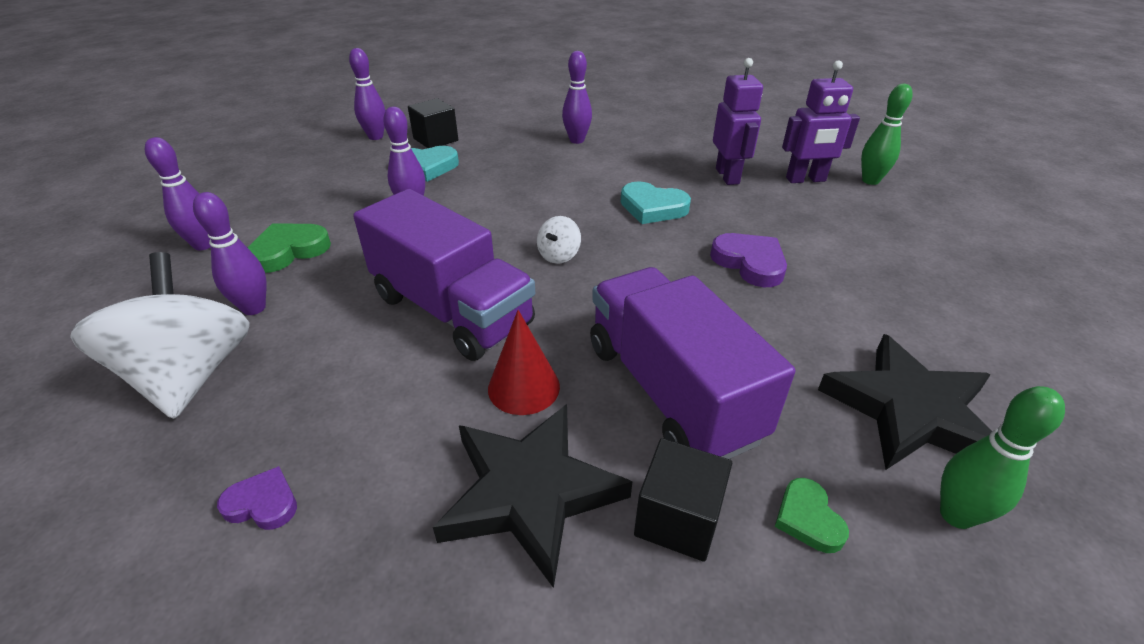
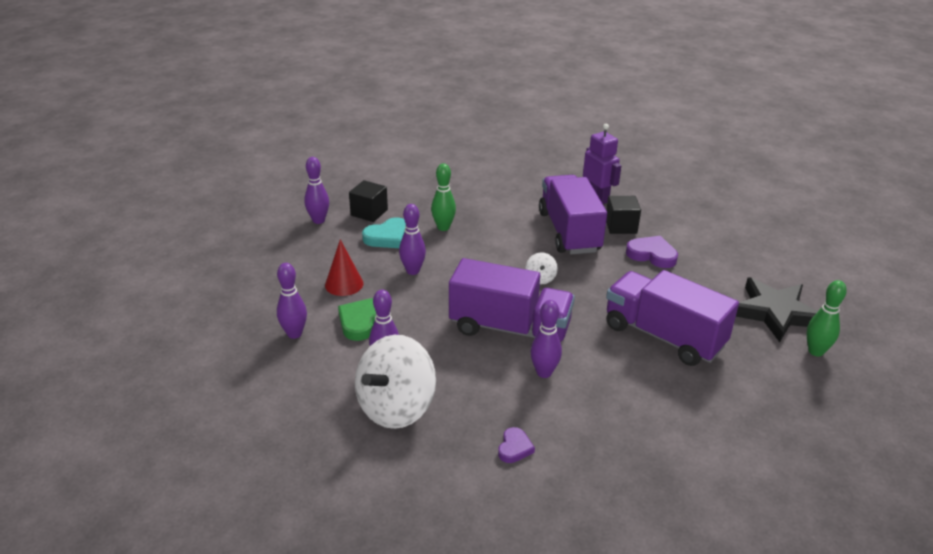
camera: 25 degrees left, 5 degrees down
white spinning top [70,252,250,419] -> white spinning top turned 105 degrees counterclockwise [355,335,436,429]
purple heart [217,466,297,530] -> purple heart turned 120 degrees clockwise [498,427,535,463]
black star [433,404,632,588] -> none
red cone [488,310,560,415] -> red cone moved to [325,239,363,296]
purple bowling pin [562,51,592,144] -> purple bowling pin moved to [531,300,562,378]
turquoise heart [621,181,691,224] -> purple truck [539,175,607,254]
black cube [634,438,732,562] -> black cube moved to [606,196,641,234]
green heart [775,478,849,553] -> none
purple robot [782,60,860,183] -> none
green bowling pin [861,84,913,185] -> green bowling pin moved to [431,163,456,231]

